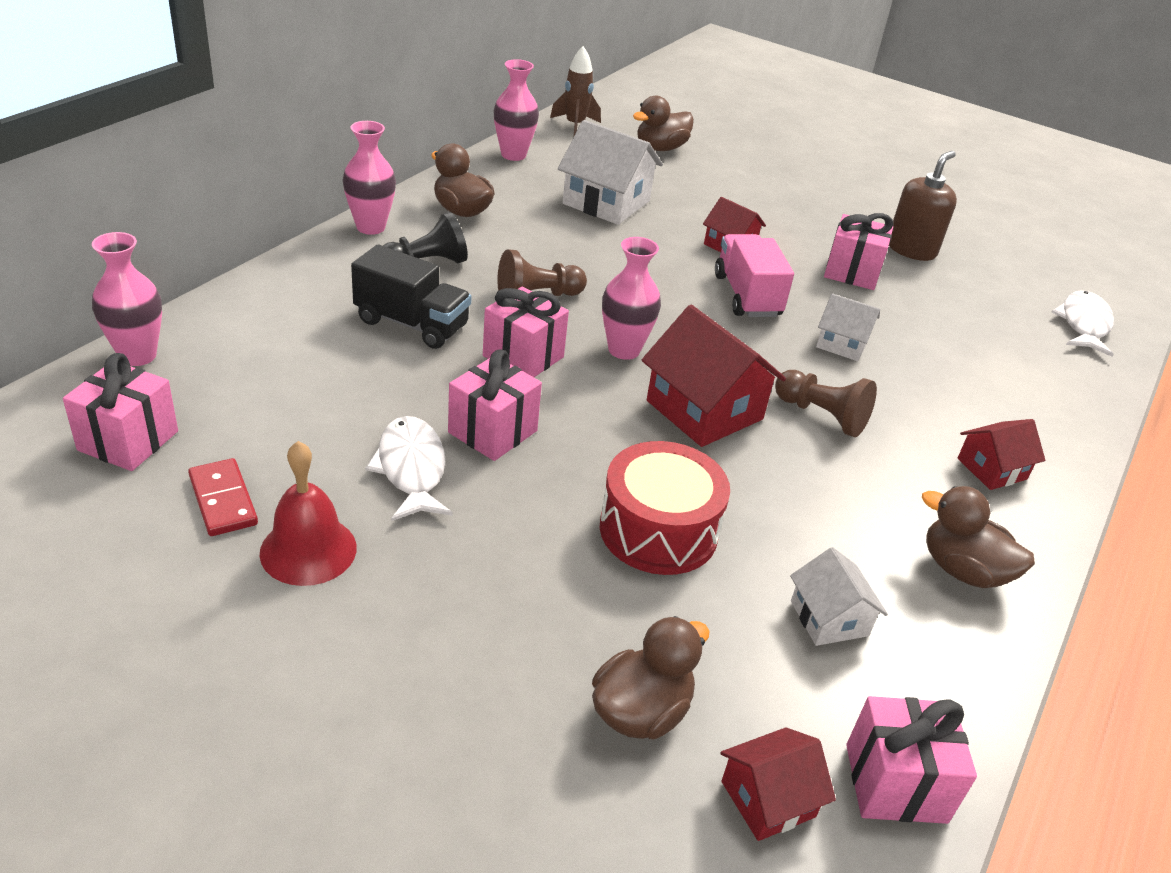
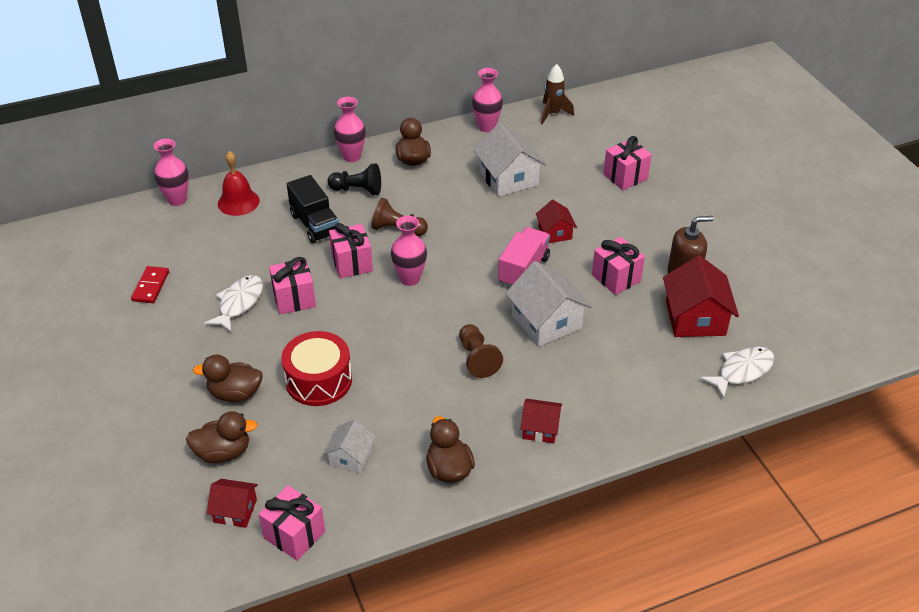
camera: 40 degrees right, 5 degrees up
pink gift [63,353,178,471] -> pink gift moved to [603,136,652,190]
red bell [259,441,357,586] -> red bell moved to [218,151,260,216]
brown duck [633,95,694,151] -> brown duck moved to [193,355,263,402]
red house [642,305,786,447] -> red house moved to [663,255,739,337]
white house [816,293,880,361] -> white house [505,261,592,347], size x1.75

